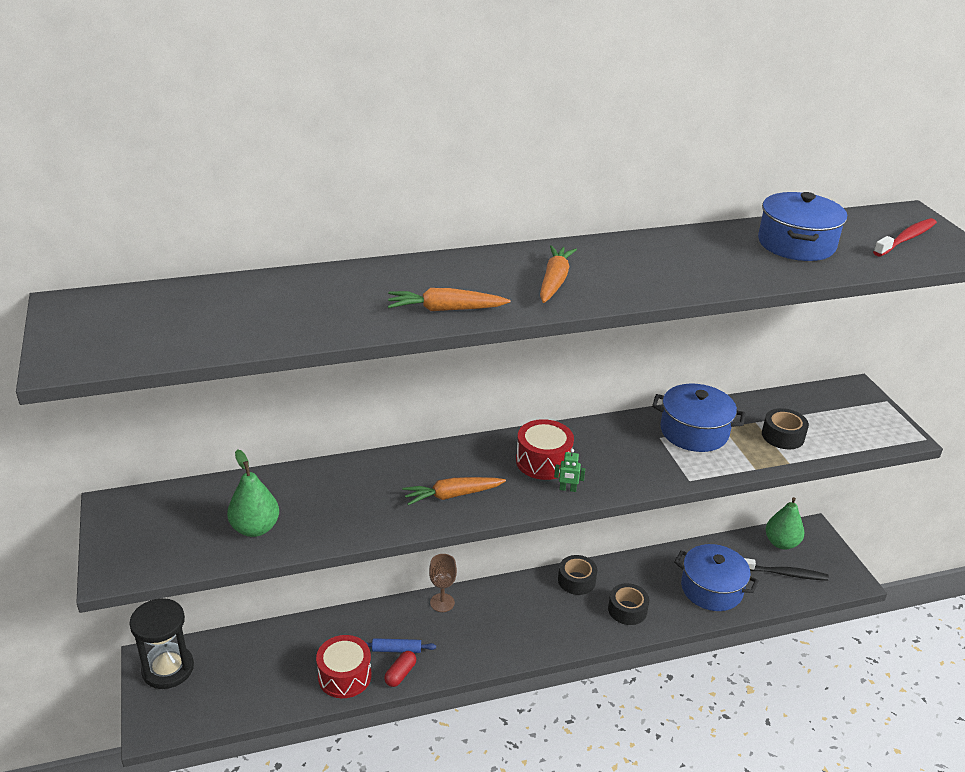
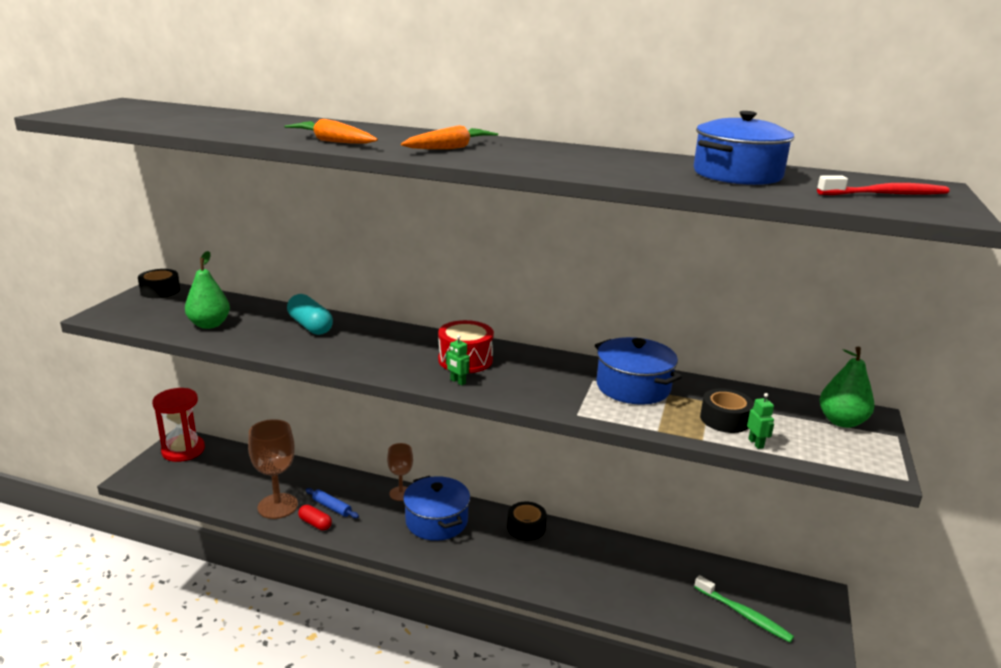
camera: 35 degrees right, 10 degrees down
black hourglass [129,598,194,689] -> red hourglass [152,388,205,462]
red drum [316,635,371,698] -> brown goblet [248,419,298,519]
red capsule [384,651,416,687] -> red capsule turned 60 degrees clockwise [298,505,332,530]
orange carrot [402,477,506,505] -> none
black tape [608,583,649,625] -> black tape moved to [138,269,180,298]
blue pot [674,544,759,611] -> blue pot moved to [403,476,470,541]
black toothbrush [744,558,829,581] -> green toothbrush [694,575,794,642]
green pear [766,497,804,550] -> green pear moved to [819,347,875,428]
none -> turquoise capsule [287,294,333,335]
none -> green robot [747,393,774,449]

